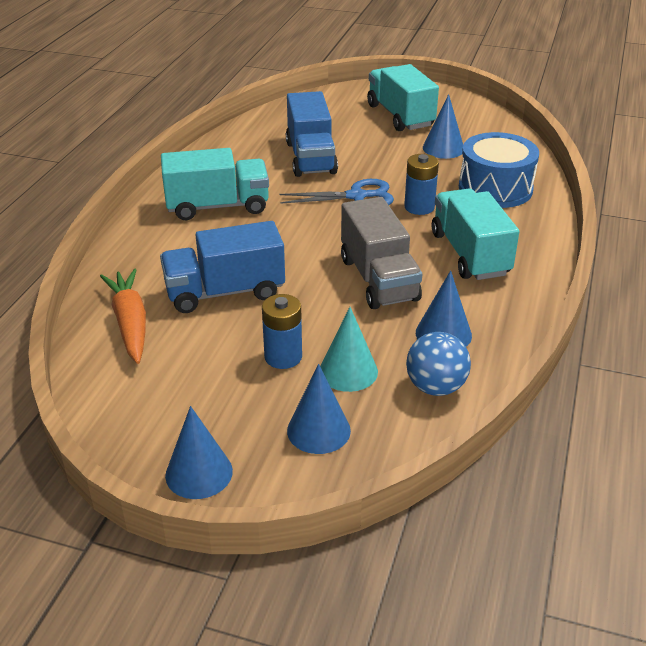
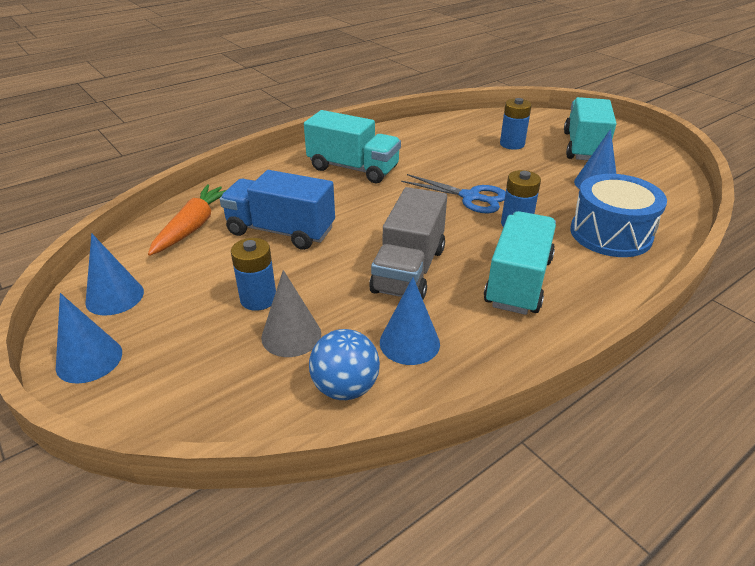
camera: 35 degrees right, 0 degrees up
blue truck [286,91,338,177] -> none
blue cone [287,364,351,454] -> blue cone moved to [85,233,144,316]
turquoise cone [320,307,378,392] -> grey cone [261,270,321,357]
none -> blue battery [500,98,532,150]

